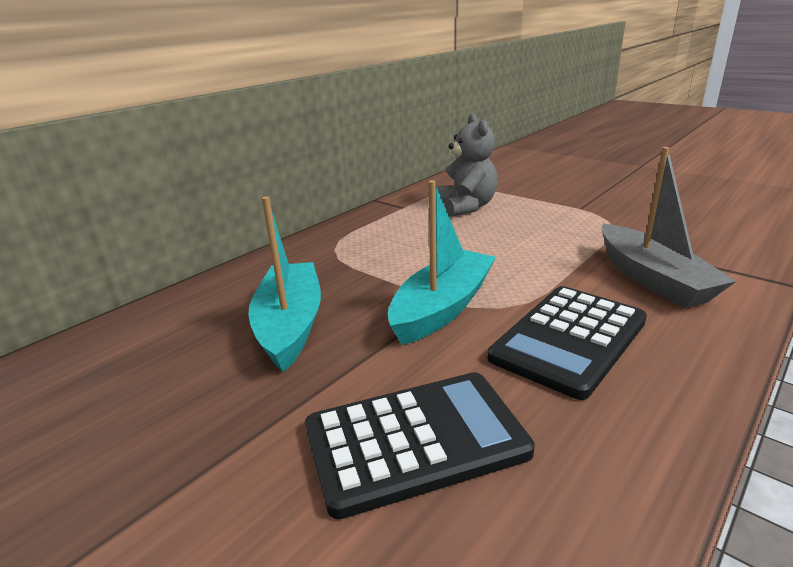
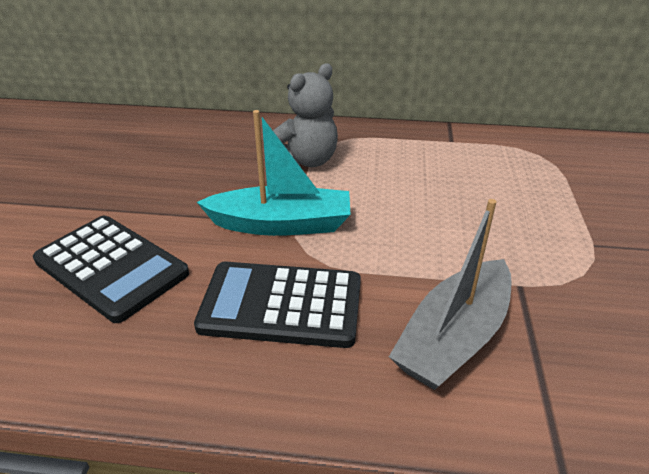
camera: 55 degrees right, 10 degrees up
turquoise boat [248,197,321,372] -> none
grey teddy bear [439,114,498,217] -> grey teddy bear moved to [273,63,338,167]

